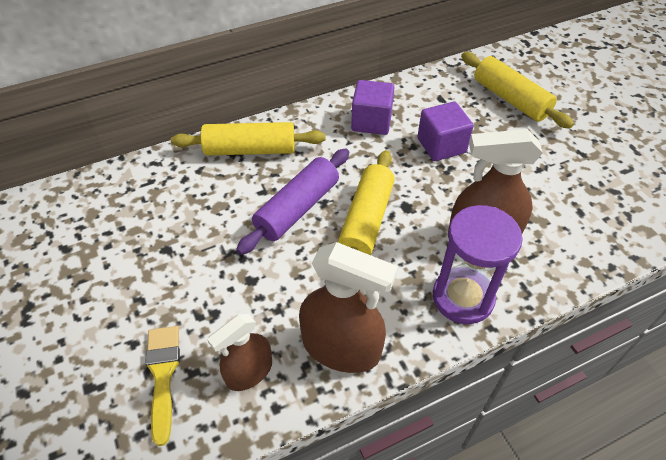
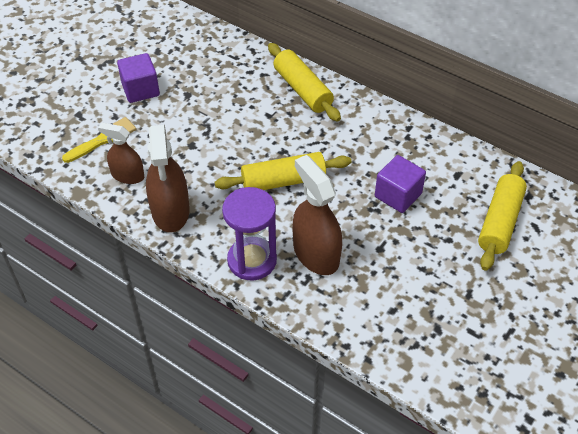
camera: 60 degrees right, 0 degrees up
purple rolling pin [236,148,349,255] -> none
purple cube [351,80,395,135] -> purple cube moved to [117,53,160,103]

